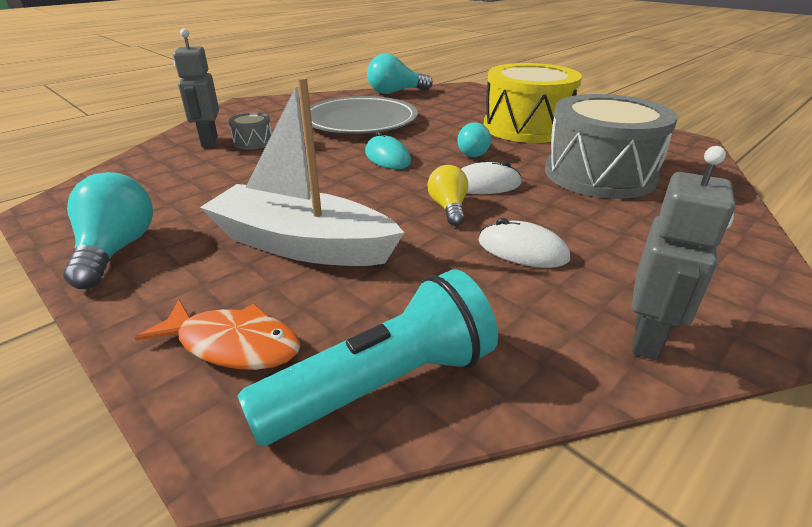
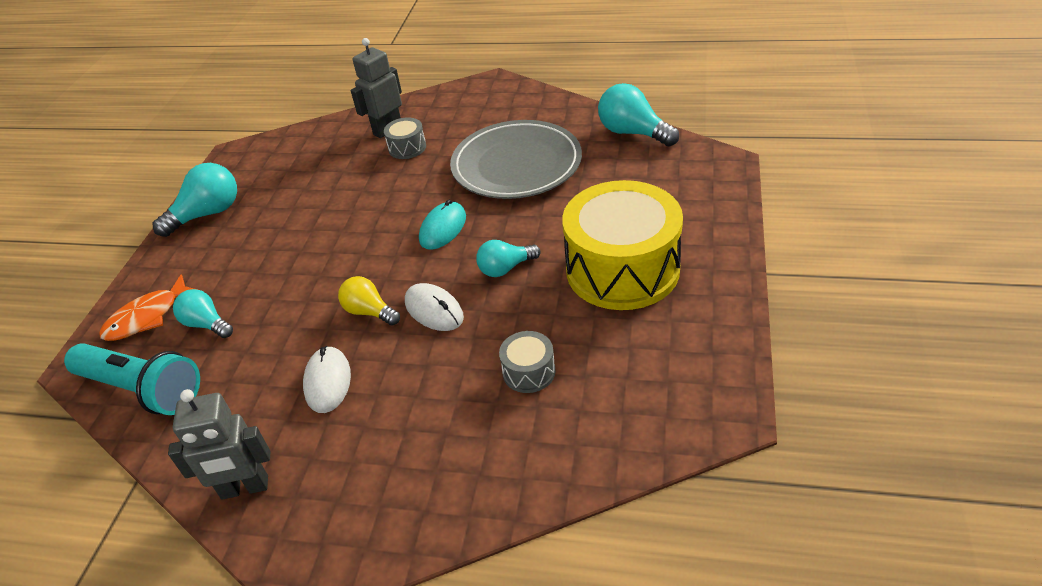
camera: 60 degrees right, 10 degrees up
orange fish [135,299,301,370] -> orange fish turned 60 degrees clockwise [99,274,199,341]
white boat [200,77,405,266] -> none
yellow light bulb [428,165,468,226] -> yellow light bulb turned 105 degrees counterclockwise [338,276,400,326]
grey drum [545,94,678,199] -> grey drum [499,331,555,393], size x0.42
none -> turquoise light bulb [173,289,233,338]

